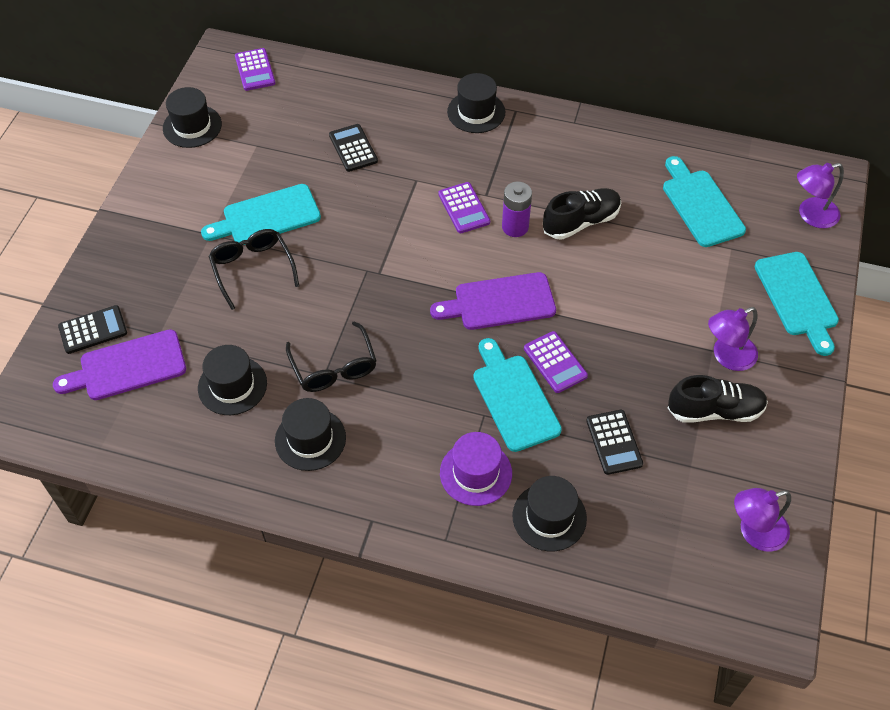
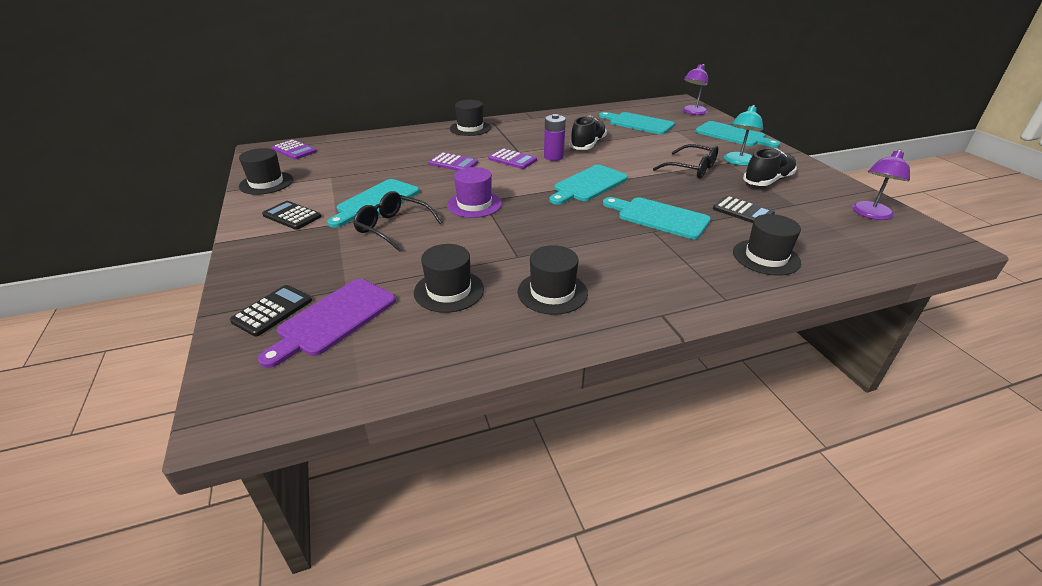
camera: 35 degrees left, 20 degrees down
black glasses [286,321,377,392] -> black glasses moved to [653,144,718,178]
black calculator [329,124,378,172] -> black calculator moved to [262,201,321,230]
purple cutting board [430,272,556,330] -> turquoise cutting board [550,165,628,205]
purple hat [440,432,512,506] -> purple hat moved to [447,167,502,218]
purple calculator [524,331,588,393] -> purple calculator moved to [429,152,478,171]
purple lamp [708,307,758,371] -> turquoise lamp [724,105,763,166]

